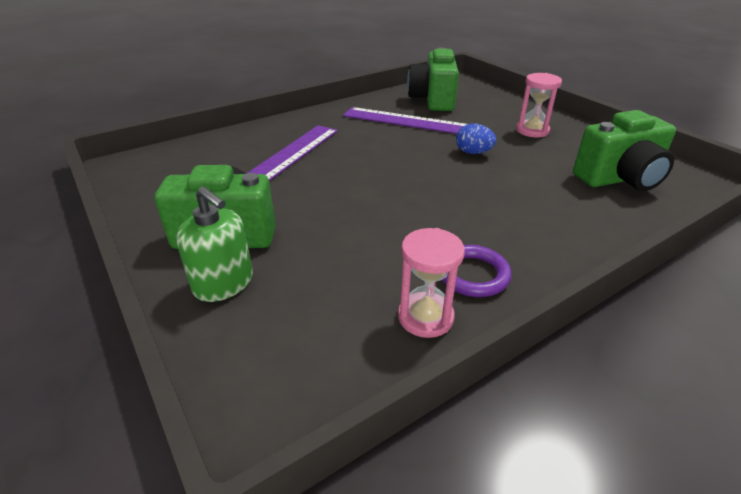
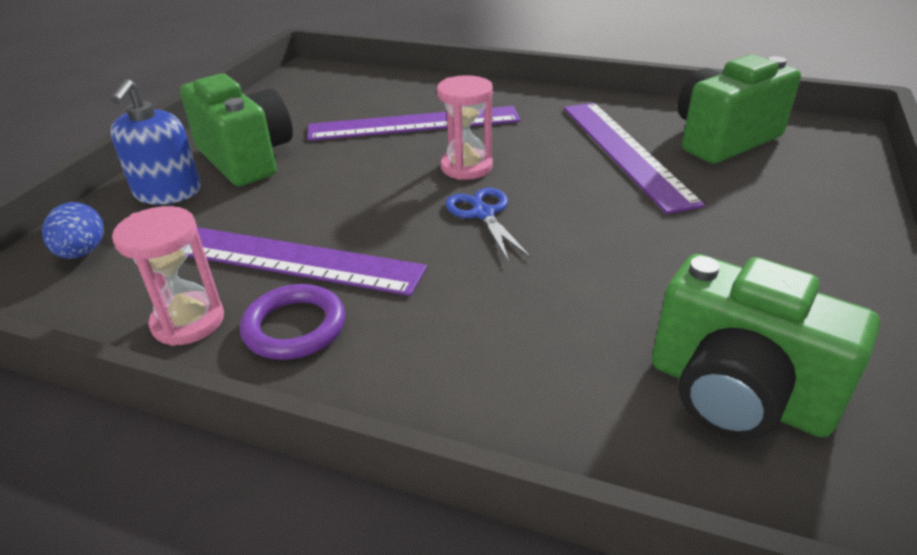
camera: 55 degrees right, 0 degrees up
green soap dispenser [176,186,253,302] -> blue soap dispenser [110,79,201,205]
blue egg [456,123,496,154] -> blue egg moved to [42,202,104,259]
pink hourglass [516,73,562,137] -> pink hourglass moved to [437,75,493,180]
none -> purple ruler [188,227,427,296]
none -> blue scissors [445,188,531,262]

